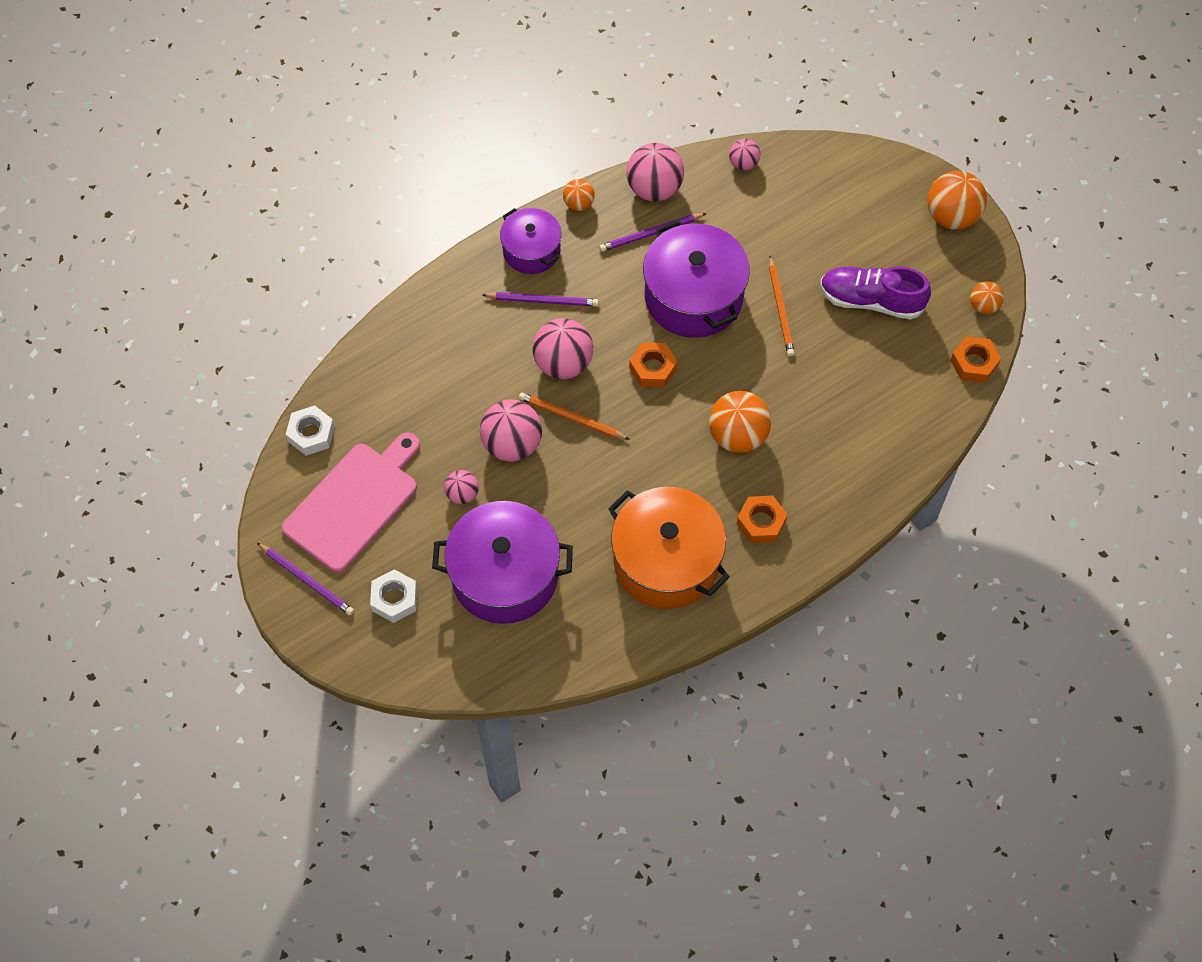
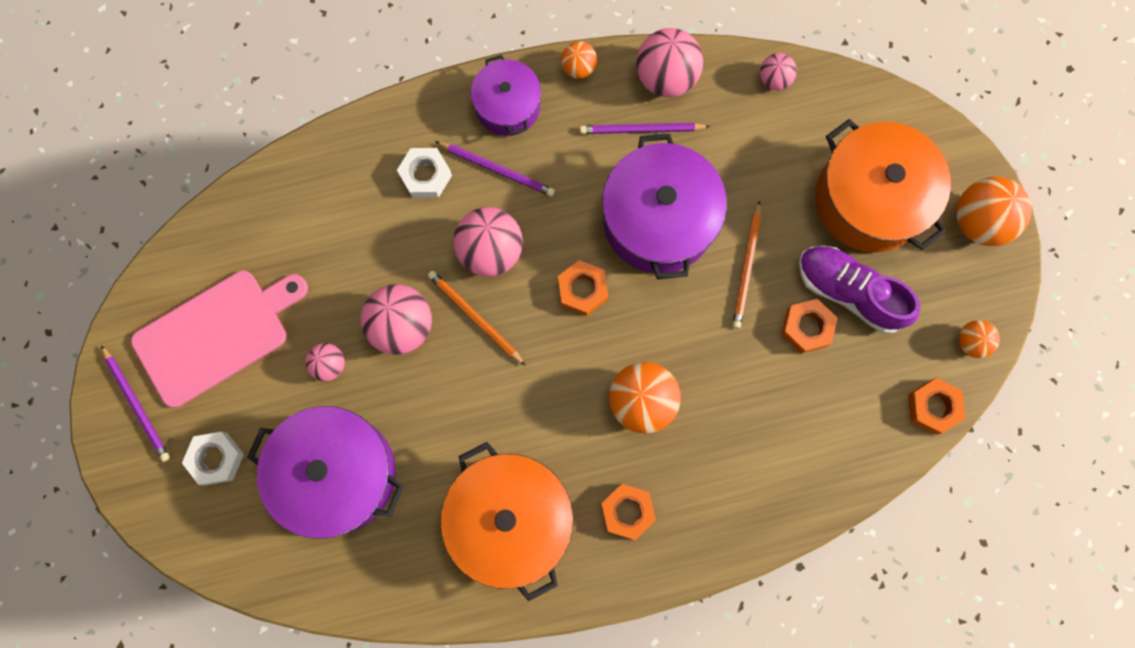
camera: 20 degrees right, 15 degrees up
white nut [286,405,335,456] -> white nut moved to [397,148,452,198]
none -> orange nut [781,299,837,354]
none -> orange pot [815,119,951,252]

